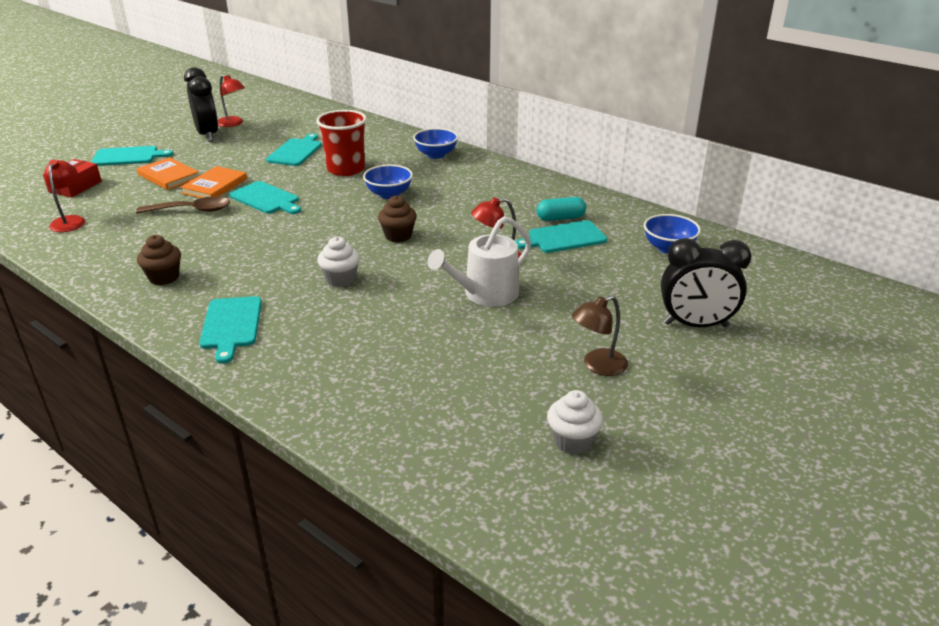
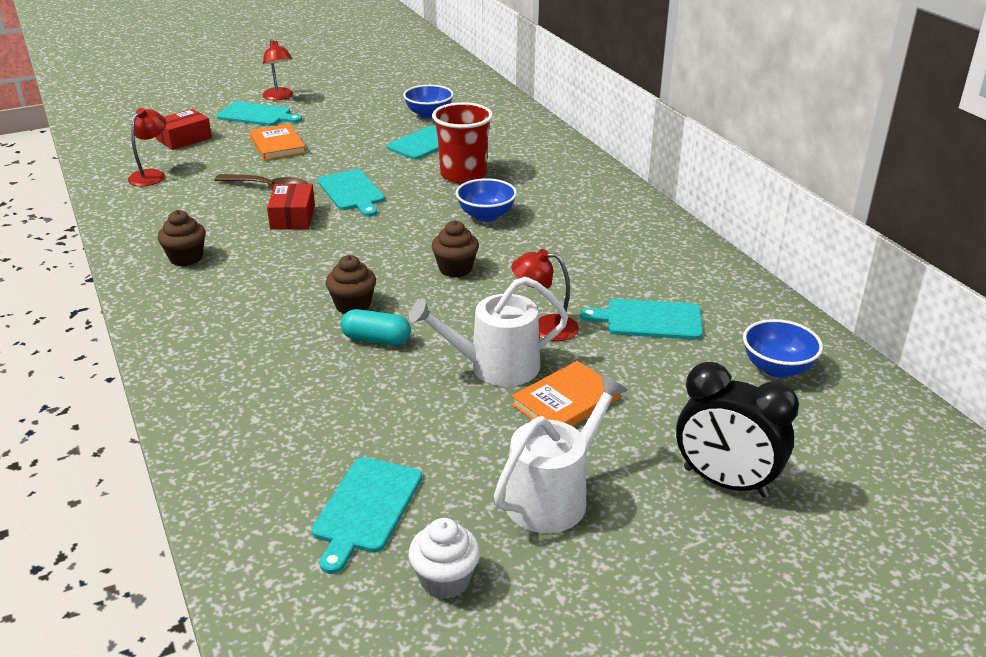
camera: 25 degrees right, 0 degrees up
orange book [180,166,247,198] -> orange book moved to [511,361,621,426]
black clock [184,67,218,142] -> none
turquoise cutting board [199,296,262,364] -> turquoise cutting board moved to [312,457,422,574]
red lamp [218,75,245,127] -> red lamp moved to [262,39,293,100]
white cupcake [317,236,360,287] -> brown cupcake [326,255,376,314]
blue bowl [413,128,458,159] -> blue bowl moved to [403,85,454,119]
turquoise capsule [537,197,586,221] -> turquoise capsule moved to [341,309,411,345]
brown lamp [572,295,628,376] -> white watering can [494,375,628,533]
none -> red box [267,184,315,230]

